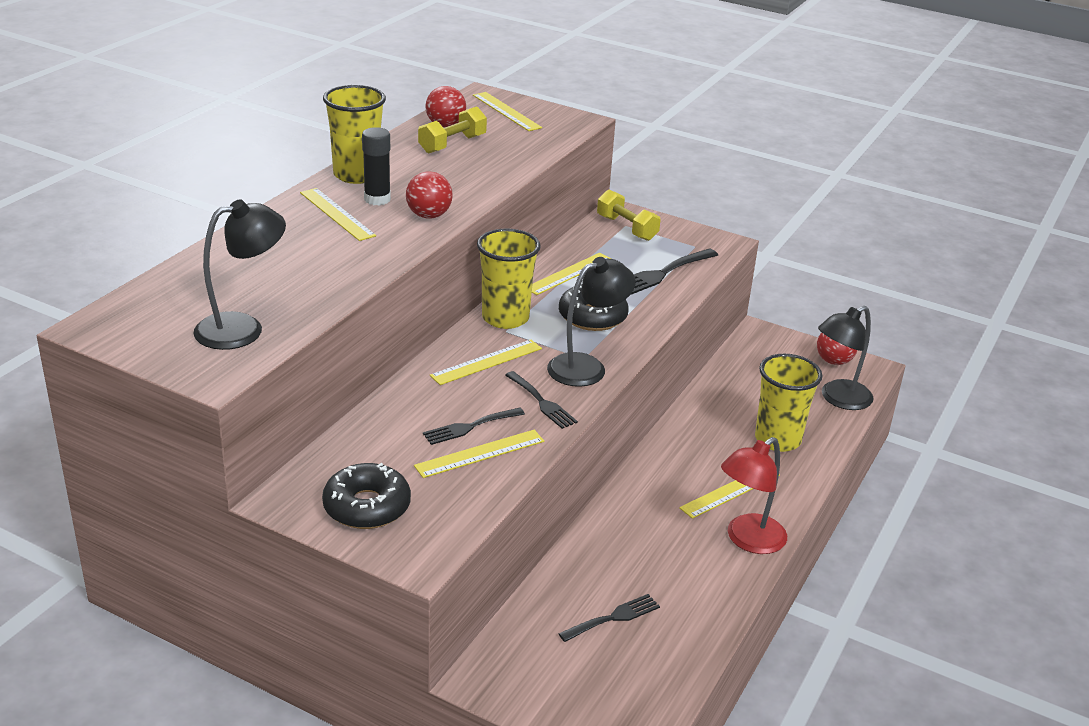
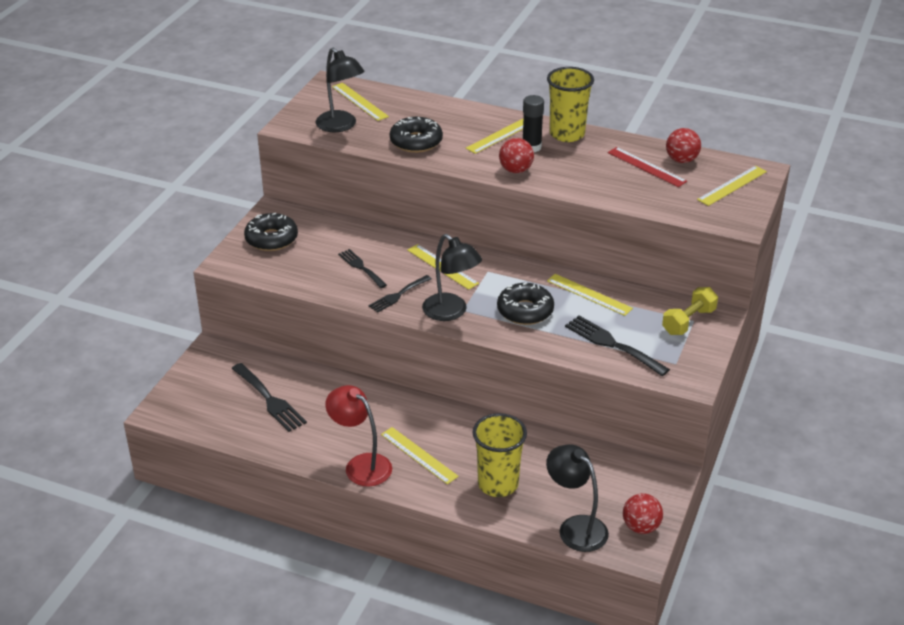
camera: 85 degrees right, 5 degrees up
yellow ruler [414,430,544,478] -> yellow ruler moved to [332,83,389,121]
yellow dumbbell [418,106,487,153] -> red ruler [608,147,687,187]
yellow cup [477,229,541,329] -> none
black fork [559,594,660,642] -> black fork [232,363,307,432], size x1.52
none -> black donut [390,117,443,153]

